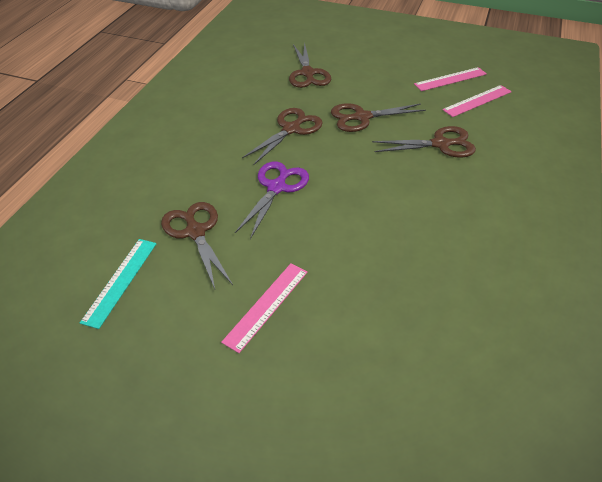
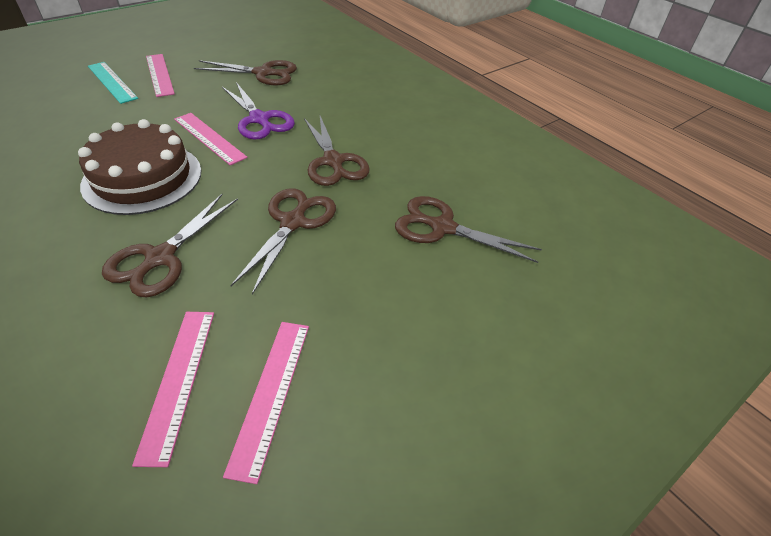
camera: 120 degrees right, 0 degrees up
turquoise ruler [80,239,156,329] -> turquoise ruler moved to [88,62,138,104]
none -> brown cake [78,119,202,215]
none -> pink ruler [174,113,248,165]

